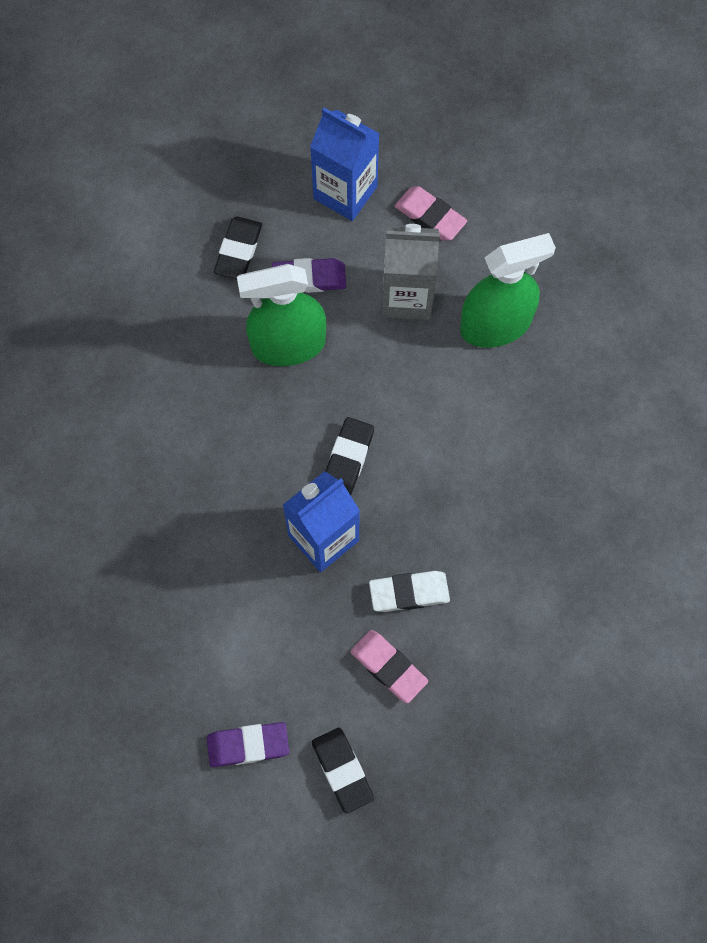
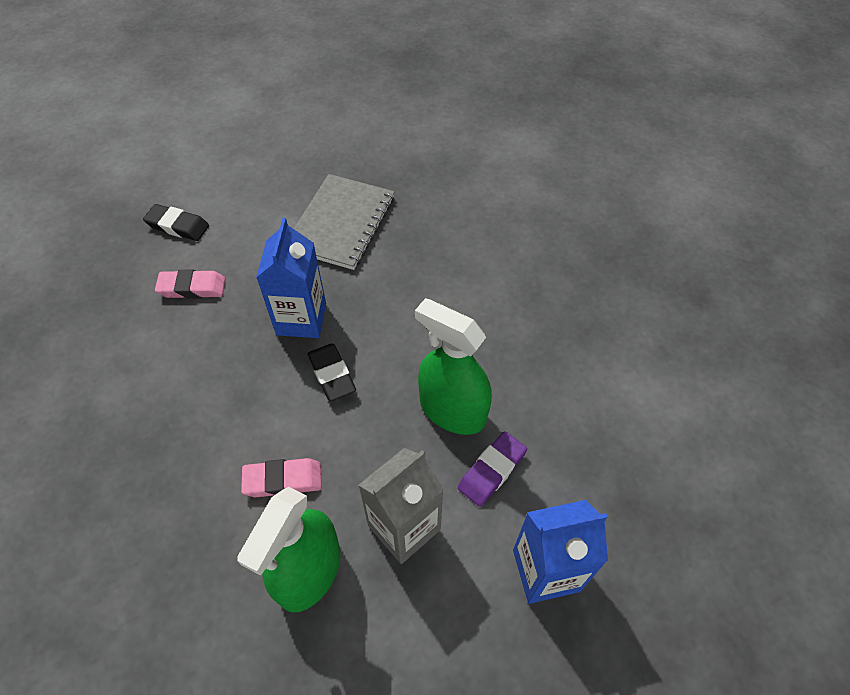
camera: 135 degrees right, 15 degrees down
purple eraser [207,722,289,767] -> none
black eraser [214,216,262,279] -> none
green spray bottle [237,264,326,366] -> green spray bottle turned 90 degrees counterclockwise [415,298,492,435]
white eraser [369,571,450,612] -> none
pink eraser [395,186,467,241] -> pink eraser moved to [241,458,322,497]
none -> grey notebook [294,174,395,270]

